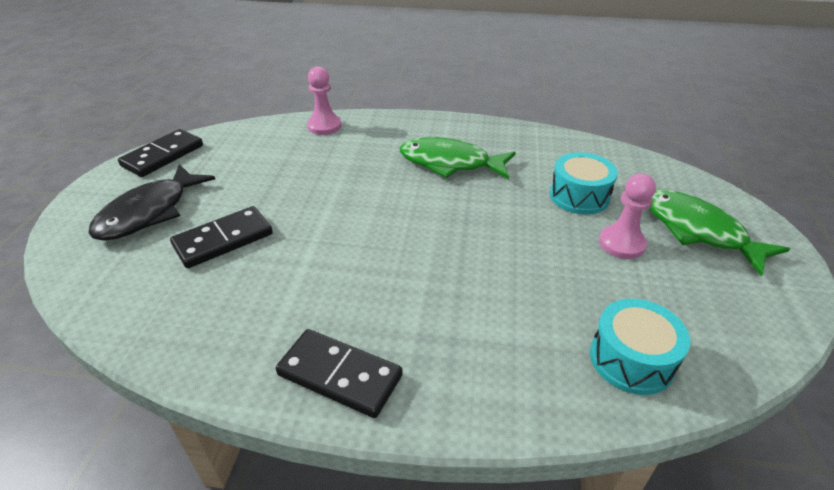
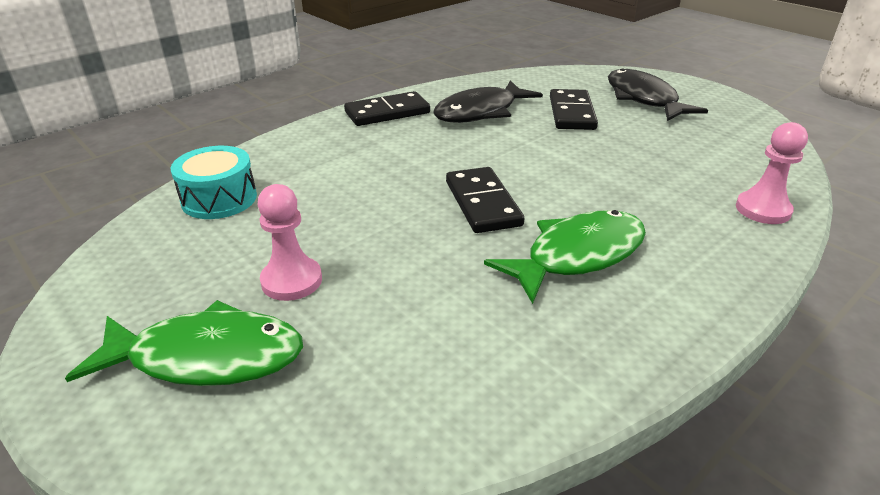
camera: 130 degrees right, 5 degrees down
black domino [118,129,203,177] -> black domino moved to [446,167,524,233]
turquoise drum [550,152,618,215] -> none
none -> black fish [433,80,543,123]

